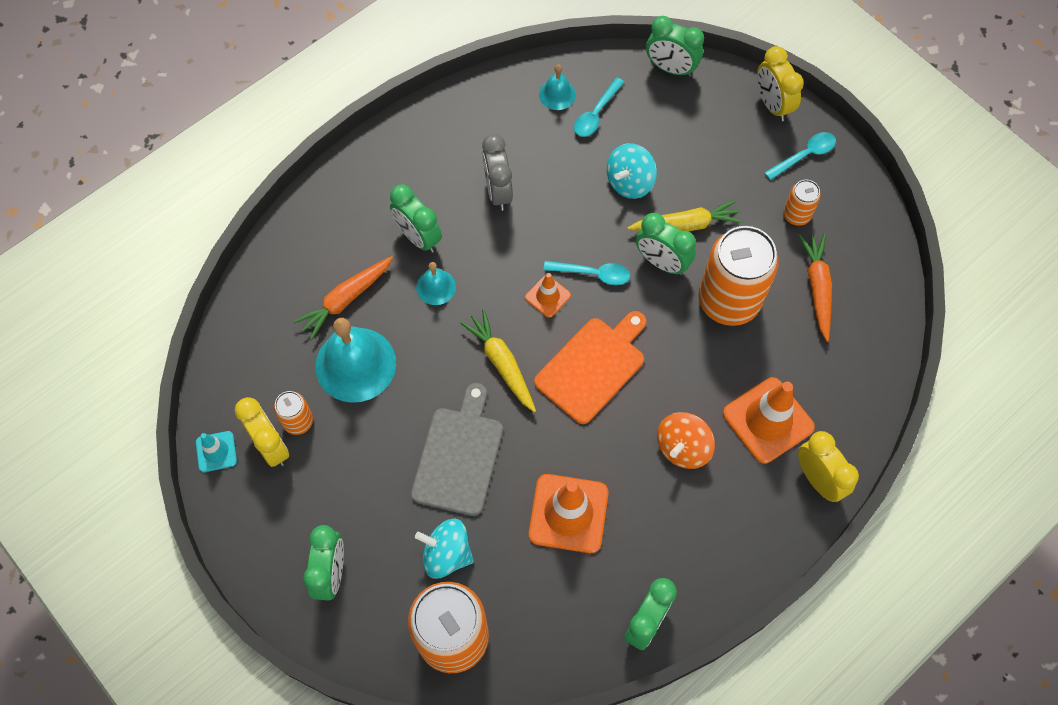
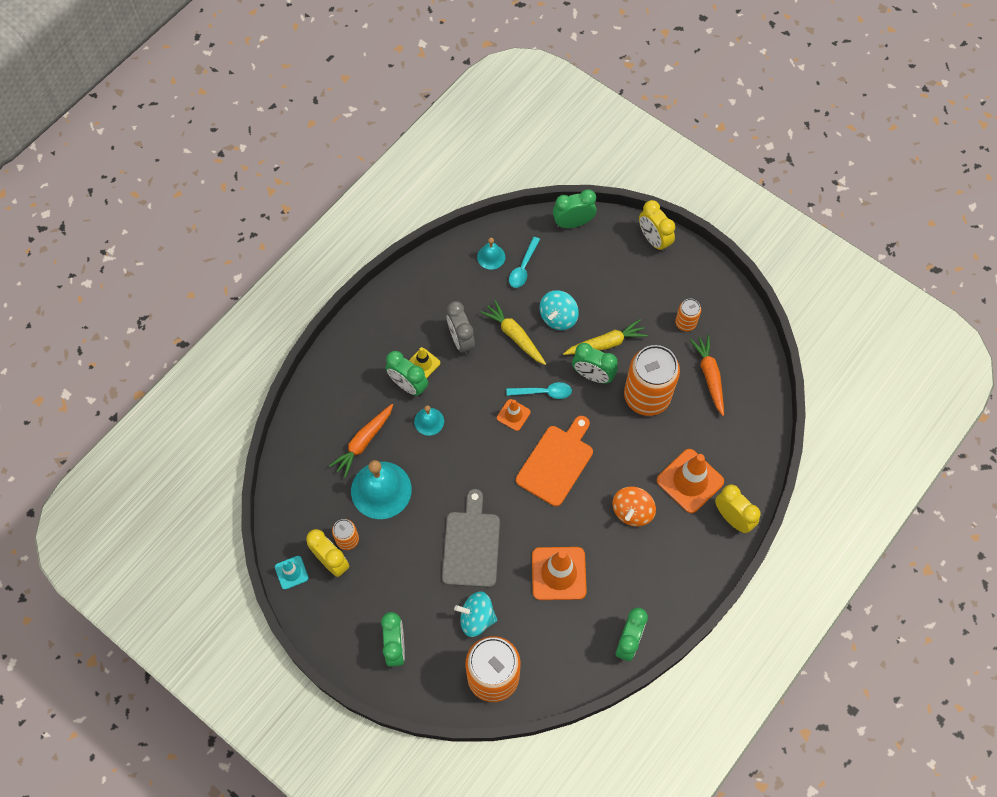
camera: 10 degrees left, 0 degrees up
yellow carrot [460,309,536,412] -> yellow carrot moved to [480,300,546,365]
green clock [646,16,704,77] -> green clock turned 150 degrees clockwise [553,189,596,228]
turquoise spoon [764,132,836,180] -> none
none -> yellow traffic cone [409,347,440,378]

